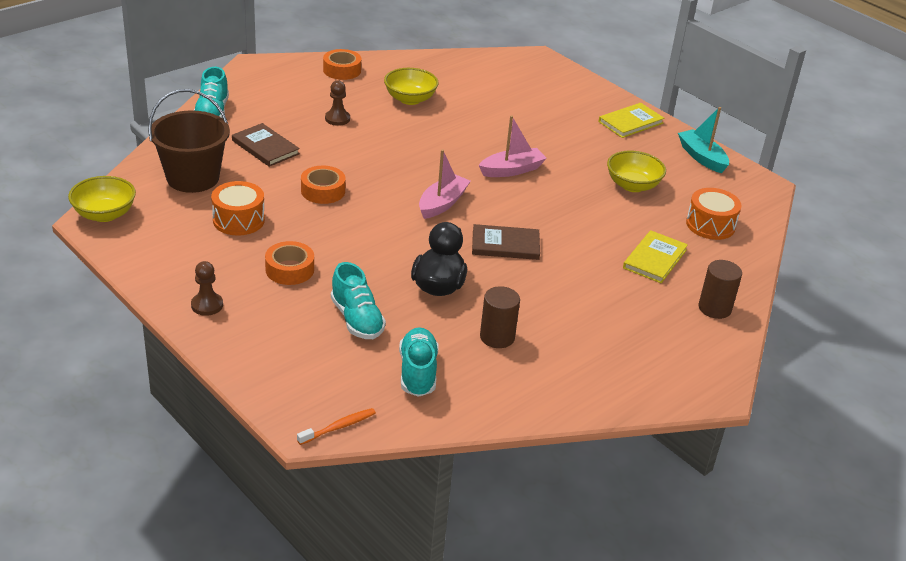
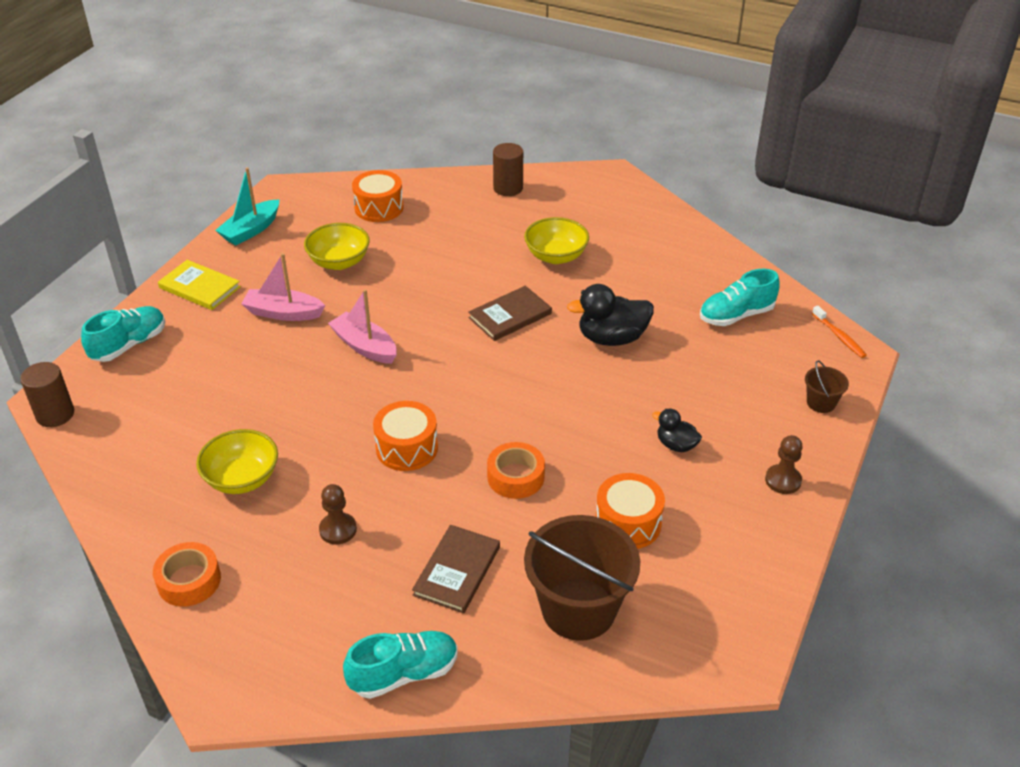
camera: 110 degrees left, 5 degrees up
yellow bowl [68,176,136,222] -> yellow bowl moved to [524,217,589,264]
orange tape [265,241,314,285] -> black duck [652,409,702,452]
orange toothbrush [297,408,376,445] -> orange toothbrush turned 150 degrees counterclockwise [812,306,867,358]
turquoise shoe [331,262,386,339] -> turquoise shoe moved to [81,306,165,362]
pink boat [419,149,471,219] -> pink boat moved to [241,253,326,321]
brown book [472,224,540,260] -> brown book turned 75 degrees clockwise [468,286,552,341]
brown cylinder [480,286,520,348] -> brown cylinder moved to [20,362,74,427]
yellow book [623,230,688,283] -> none
none -> orange drum [373,401,438,471]
none -> brown bucket [805,360,849,413]

